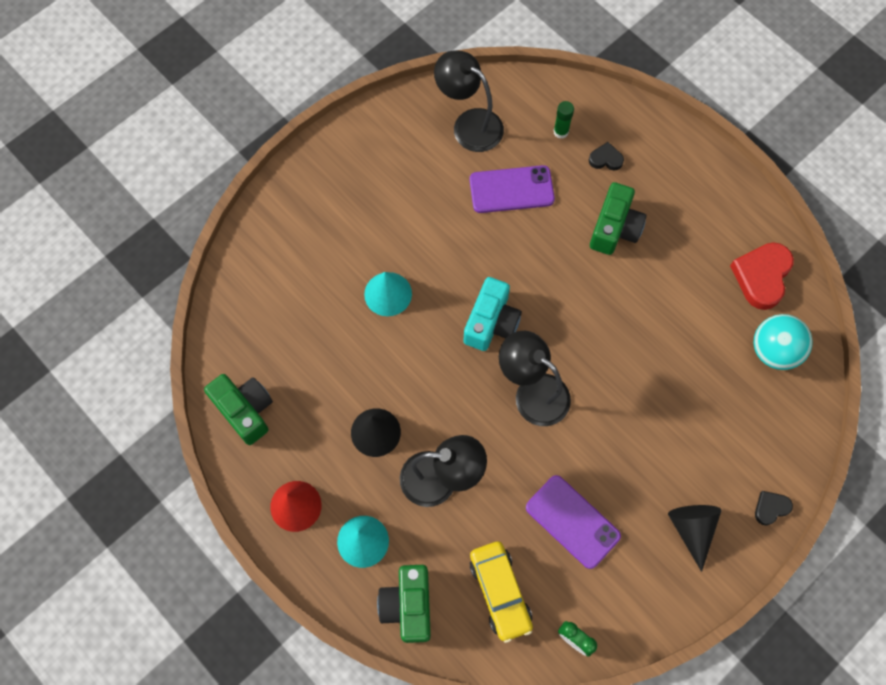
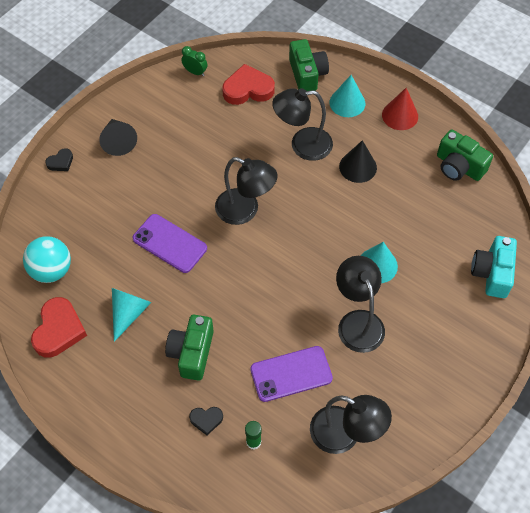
camera: 170 degrees right, 10 degrees down
turquoise camera [463,277,522,351] -> turquoise camera moved to [471,236,517,298]
yellow car [470,541,533,643] -> red heart [222,64,275,105]
purple phone [526,475,621,569] -> purple phone moved to [133,214,207,273]
none -> turquoise cone [112,288,152,342]
none -> black lamp [336,256,385,353]

